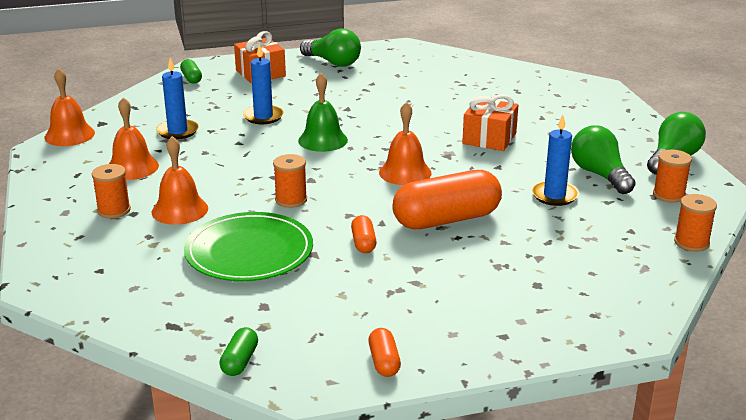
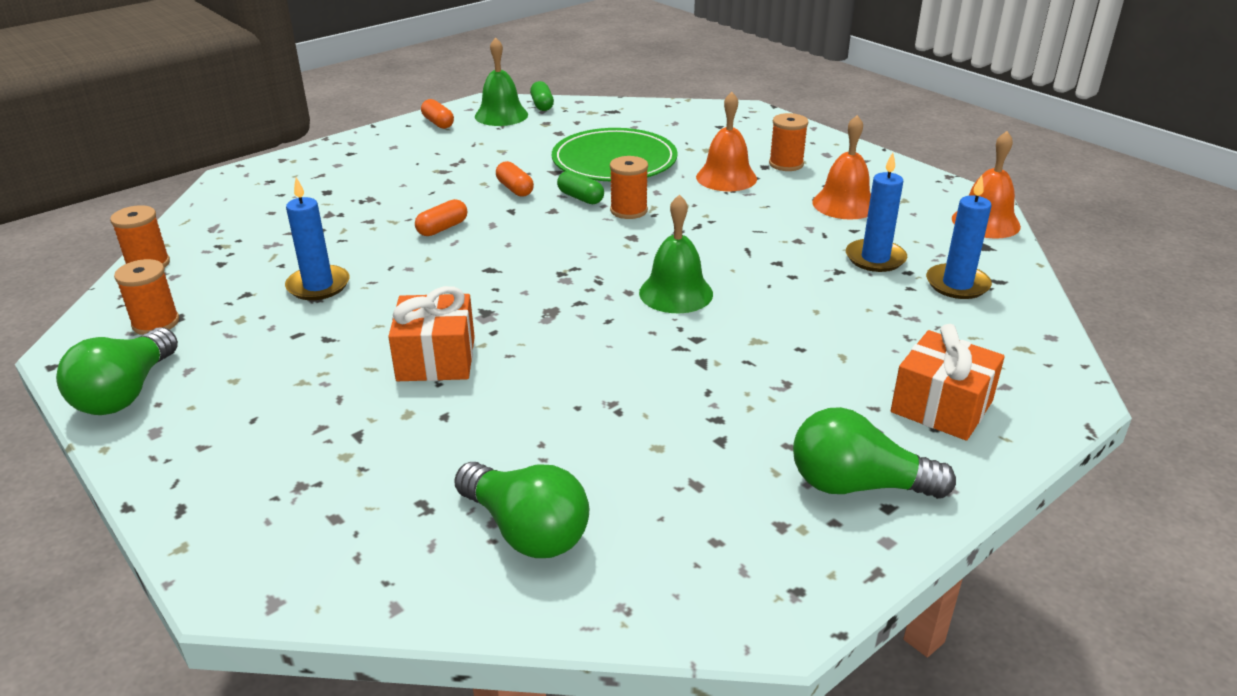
camera: 155 degrees right, 5 degrees up
green capsule [180,59,202,84] -> green capsule moved to [557,171,604,204]
blue candle [243,44,284,124] -> blue candle moved to [926,175,992,299]
orange bell [379,102,432,185] -> none
orange capsule [392,170,502,229] -> orange capsule [415,199,467,236], size x0.45
green light bulb [571,125,635,194] -> green light bulb moved to [454,462,589,558]
none -> green bell [475,37,528,126]

